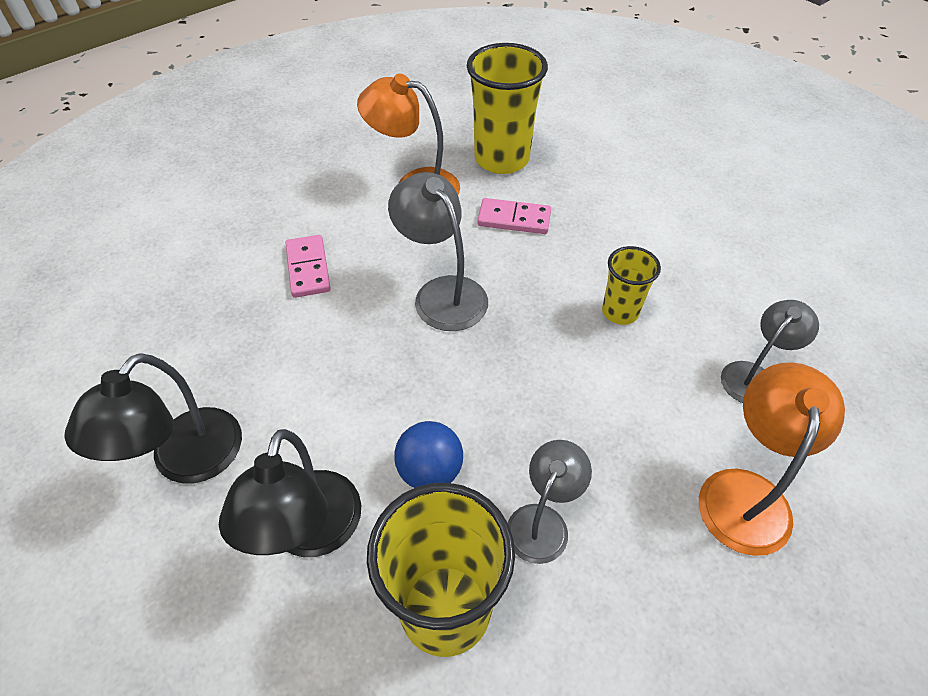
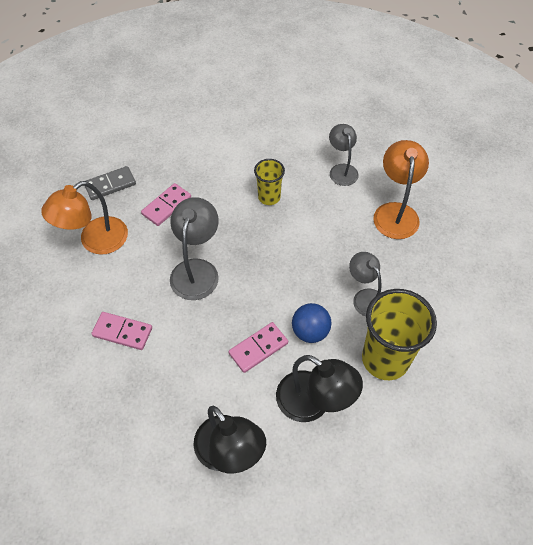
camera: 60 degrees left, 5 degrees up
grey lamp [388,172,488,331] -> grey lamp turned 105 degrees clockwise [170,197,219,300]
yellow cup [467,43,548,174] -> grey domino [85,166,136,200]
orange lamp [699,362,845,556] -> orange lamp turned 45 degrees clockwise [373,140,429,239]
none -> pink domino [228,322,288,373]

